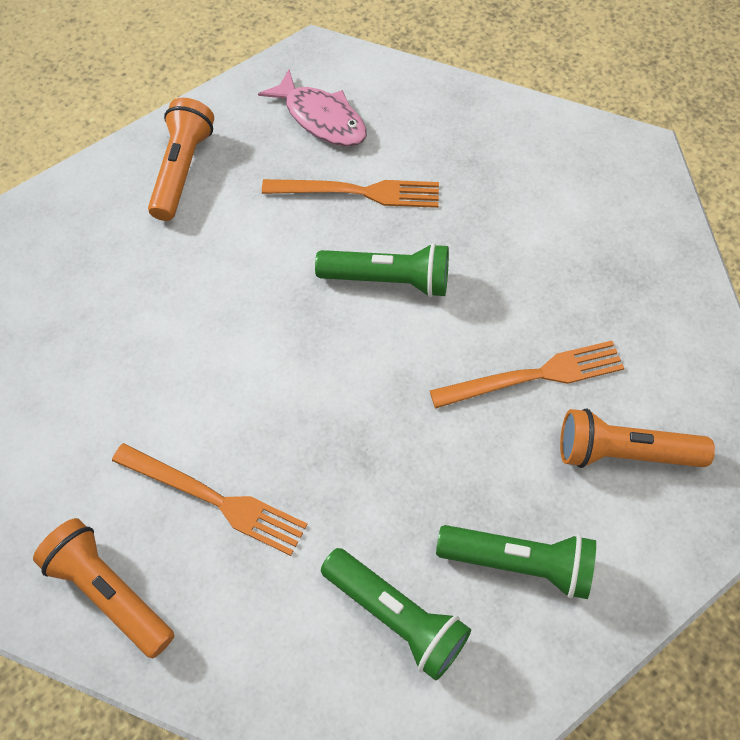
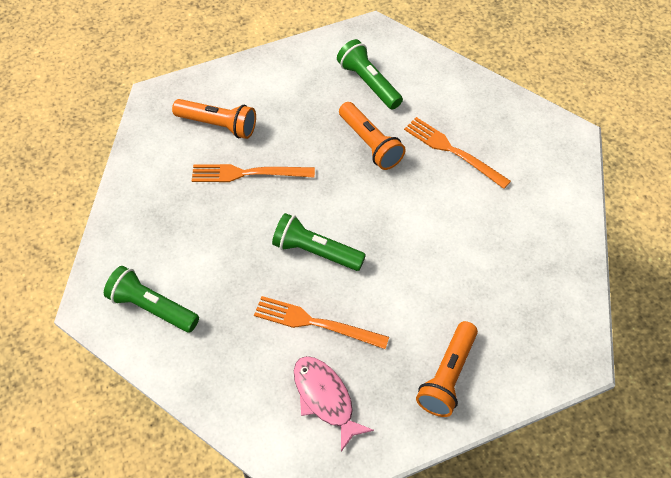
camera: 165 degrees left, 5 degrees down
orange flashlight [33,518,174,658] -> orange flashlight moved to [339,102,405,170]
green flashlight [436,525,596,599] -> green flashlight moved to [104,266,199,333]

